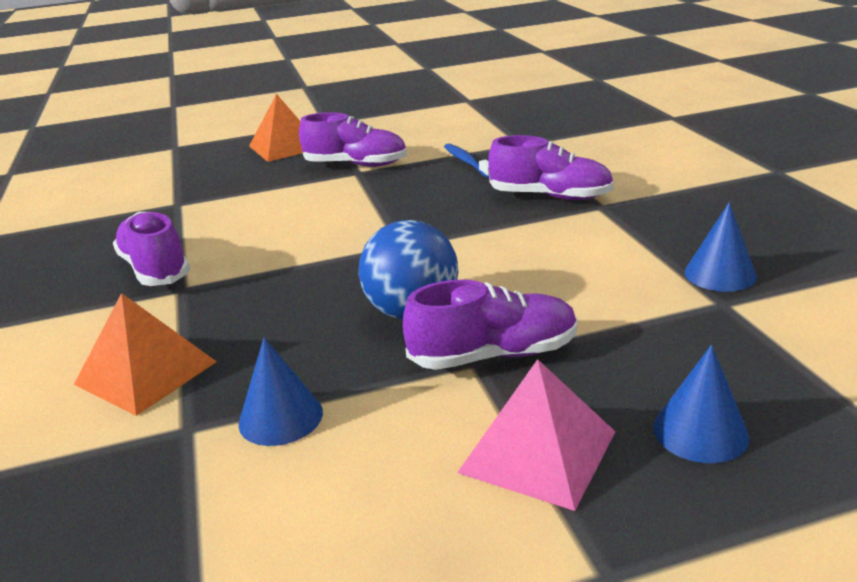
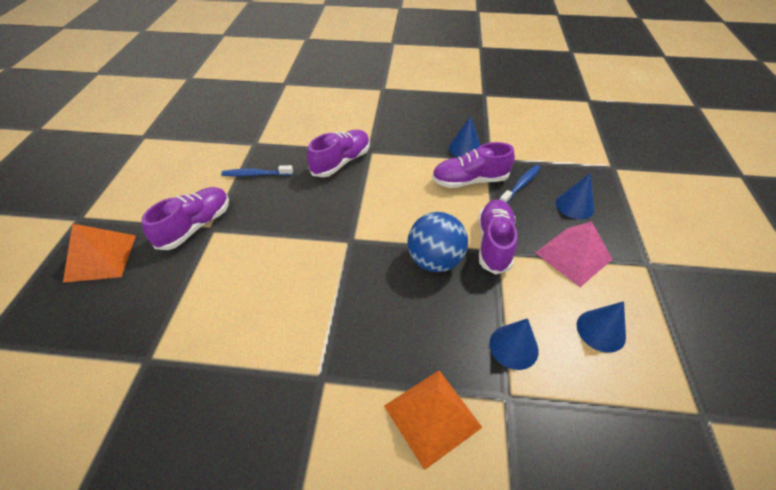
camera: 70 degrees left, 20 degrees up
purple shoe [113,212,190,286] -> purple shoe moved to [432,142,515,188]
none -> blue toothbrush [500,165,541,203]
none -> blue cone [577,301,626,353]

